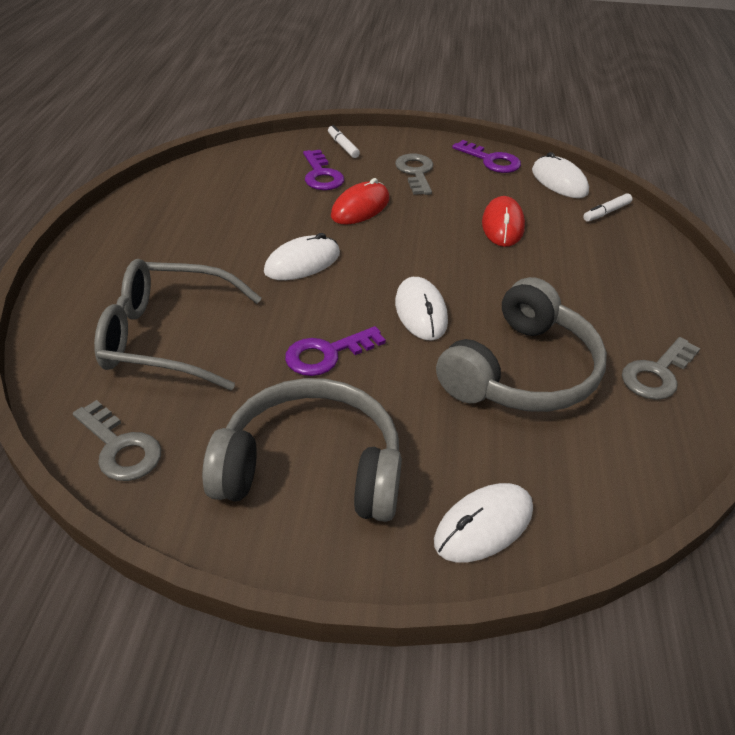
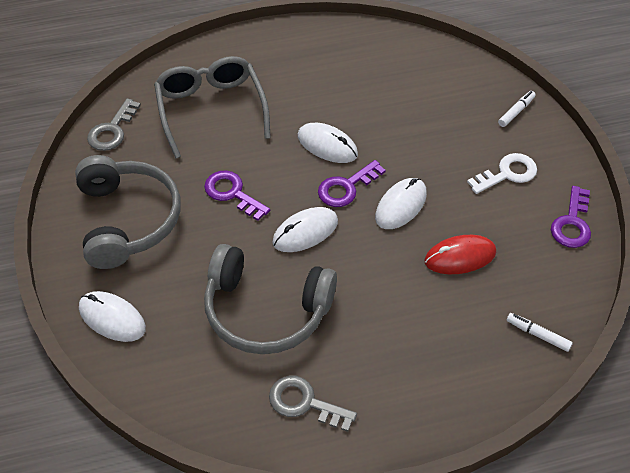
camera: 70 degrees right, 10 degrees up
purple key [303,150,344,190] -> purple key moved to [318,160,386,207]
red mouse [331,178,390,224] -> none
grey key [395,153,433,195] -> white key [467,153,537,194]
white mouse [532,152,589,198] -> white mouse moved to [375,178,427,229]

